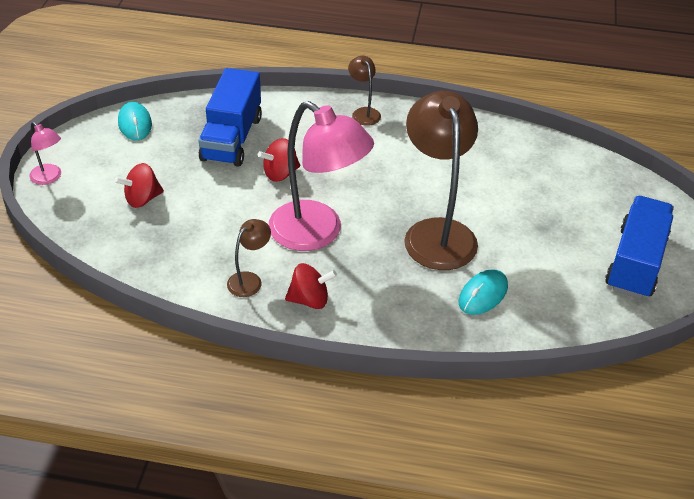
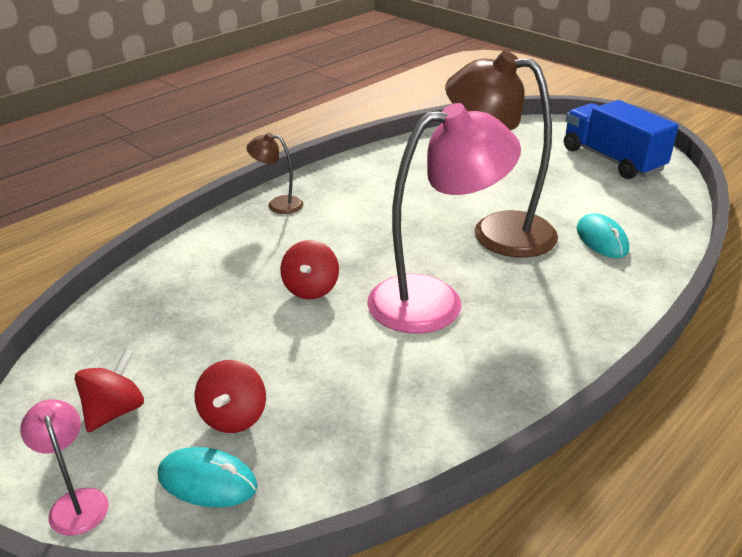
camera: 55 degrees left, 10 degrees down
pink lamp [29,122,61,185] -> pink lamp turned 105 degrees counterclockwise [20,399,109,536]
turquoise mouse [118,102,152,140] -> turquoise mouse moved to [158,447,257,508]
blue truck [199,68,262,167] -> none
brown lamp [227,219,271,297] -> none
red spinning top [285,263,337,309] -> red spinning top moved to [75,348,144,432]

